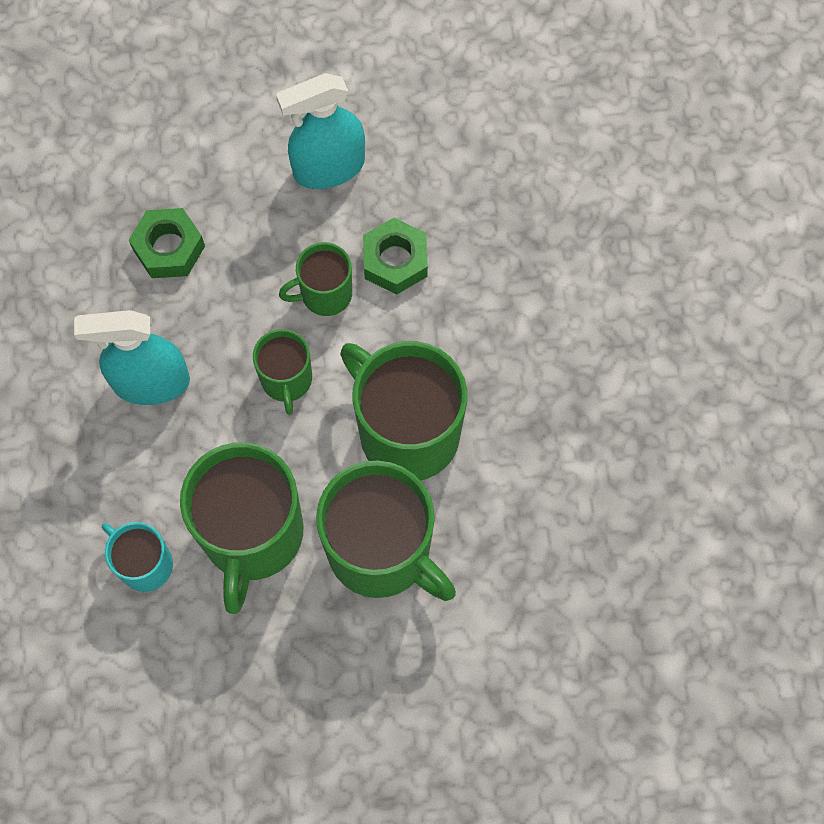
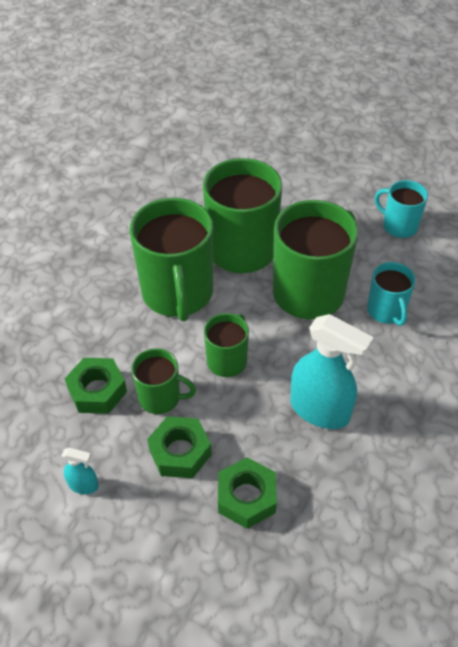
camera: 145 degrees left, 20 degrees down
turquoise spray bottle [276,73,365,189] -> turquoise spray bottle [62,448,99,494], size x0.46
none -> green nut [147,416,212,478]
none -> turquoise mug [375,180,428,238]

